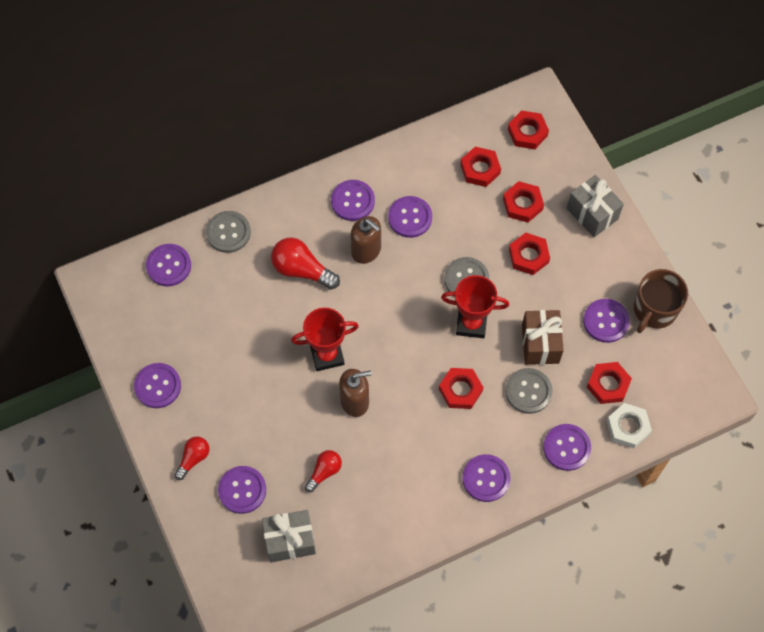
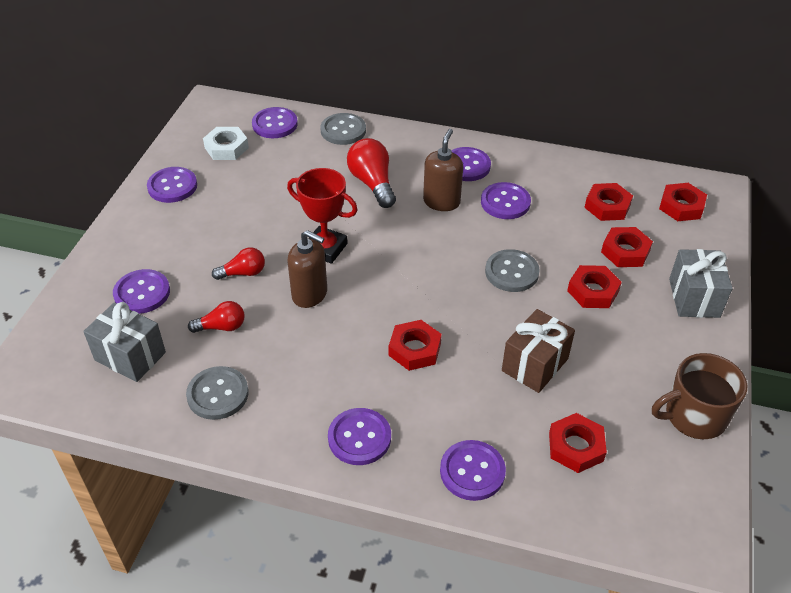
camera: 40 degrees right, 20 degrees down
red light bulb [174,437,209,480] -> red light bulb moved to [212,247,265,280]
brown soap dispenser [351,216,381,264] -> brown soap dispenser turned 150 degrees counterclockwise [423,129,463,211]
red trophy [441,275,509,338] -> none
grey button [505,368,552,414] -> grey button moved to [186,366,249,420]
purple button [583,299,630,343] -> none
white nut [607,403,652,448] -> white nut moved to [203,127,249,160]

